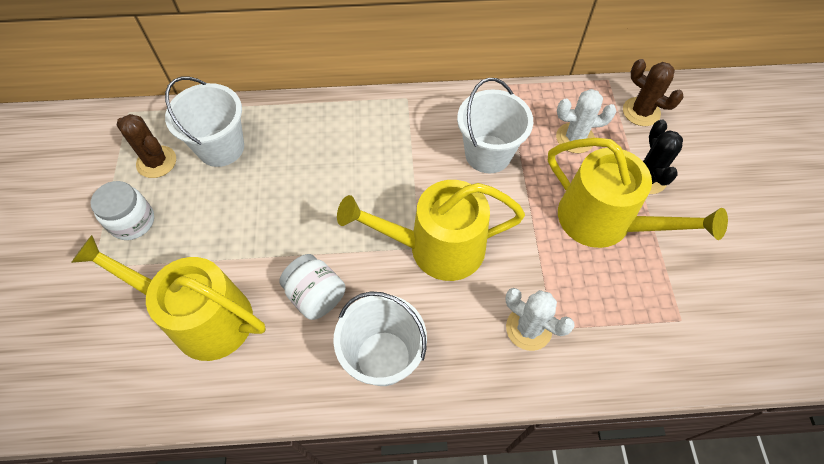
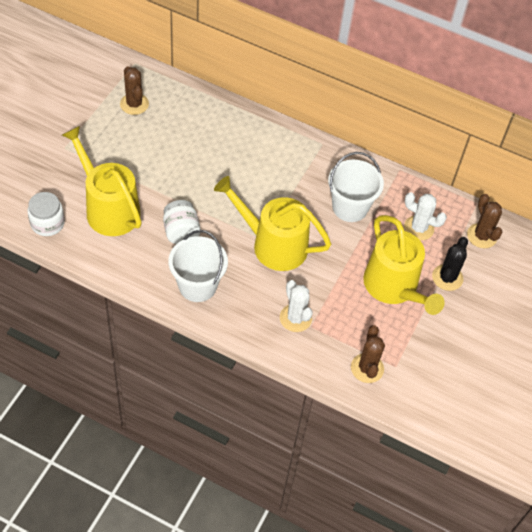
camera: 25 degrees right, 5 degrees down
white jar [91,181,154,240] -> white jar moved to [27,192,65,236]
white bucket [165,77,244,167] -> none
none -> brown cactus [351,325,385,383]

